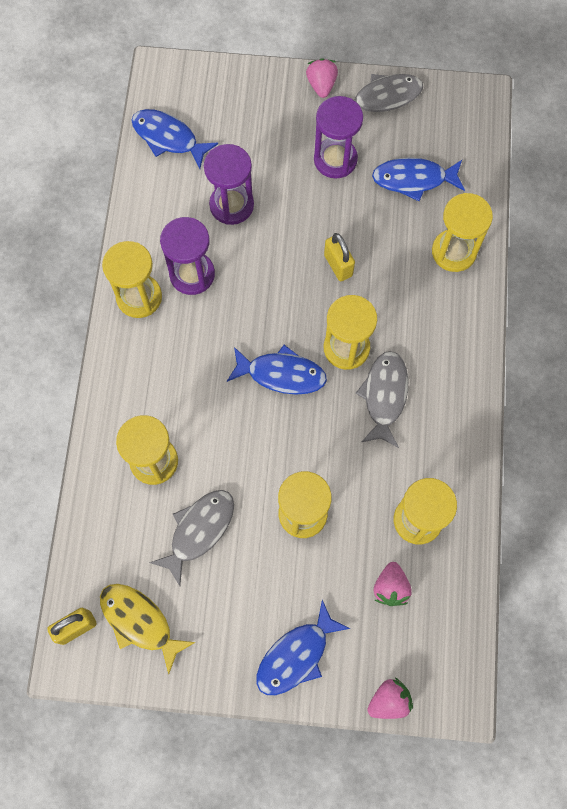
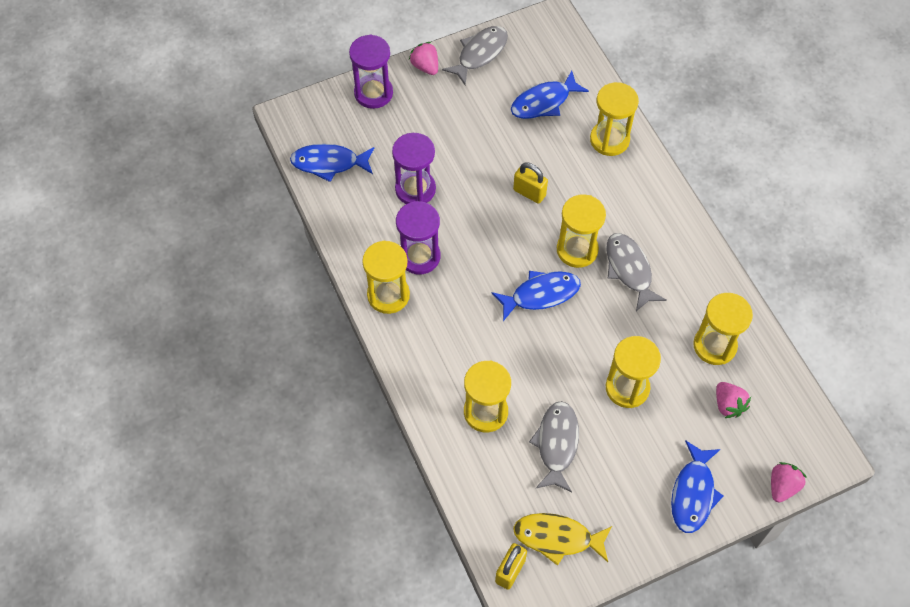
camera: 30 degrees left, 10 degrees down
purple hourglass [314,96,363,179] -> purple hourglass moved to [349,35,393,109]

